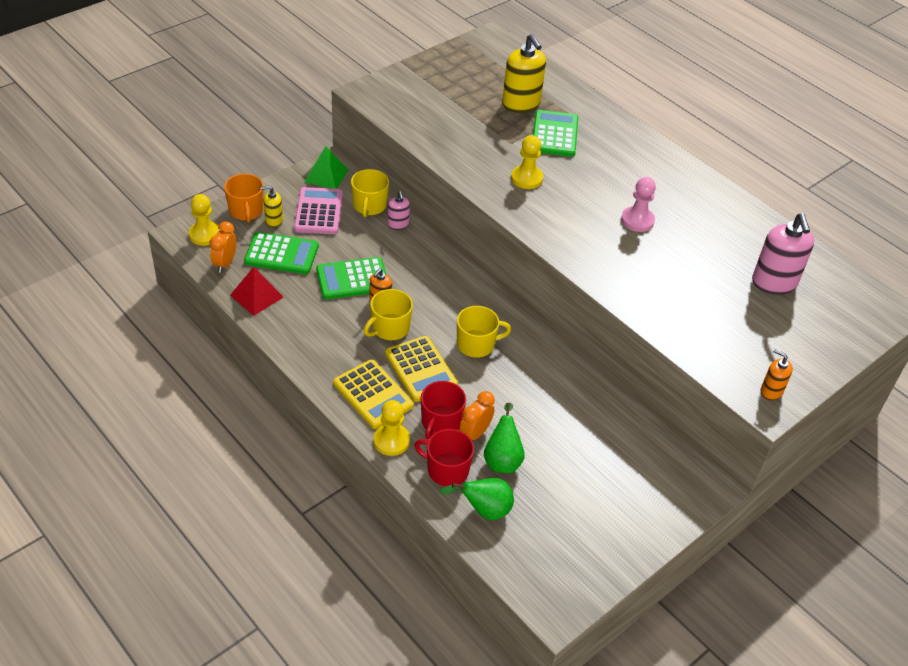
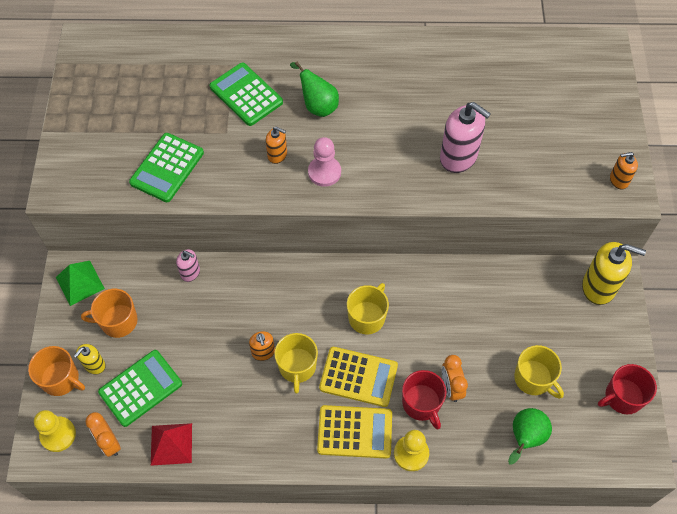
camera: 45 degrees left, 15 degrees up
pink calculator [294,187,343,234] -> orange mug [81,289,138,338]
green calculator [316,257,387,299] -> green calculator moved to [129,133,204,202]
yellow mug [351,169,389,217] -> yellow mug moved to [514,345,564,399]
red mug [414,429,474,486] -> red mug moved to [598,364,657,414]
green pear [484,402,525,473] -> green pear moved to [290,61,339,117]
yellow soap dispenser [502,34,546,113] -> yellow soap dispenser moved to [582,242,646,305]
yellow pawn [511,135,543,189] -> orange soap dispenser [266,127,287,164]
pink pawn [621,177,656,232] -> pink pawn moved to [308,137,341,187]
pink soap dispenser [752,213,814,295] -> pink soap dispenser moved to [440,102,491,173]

